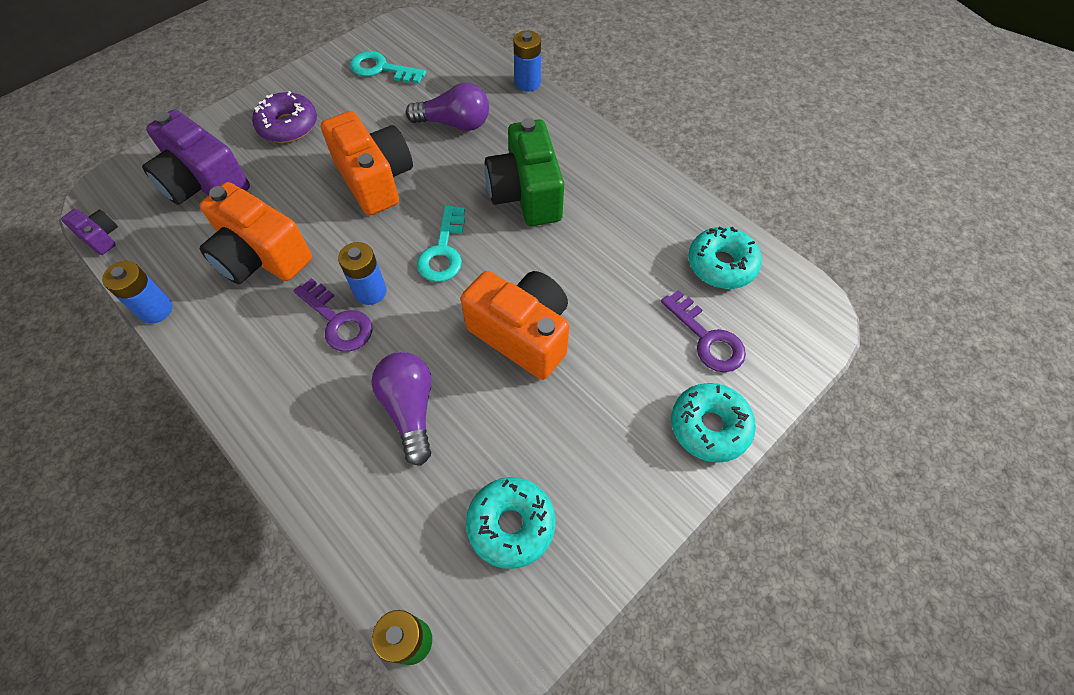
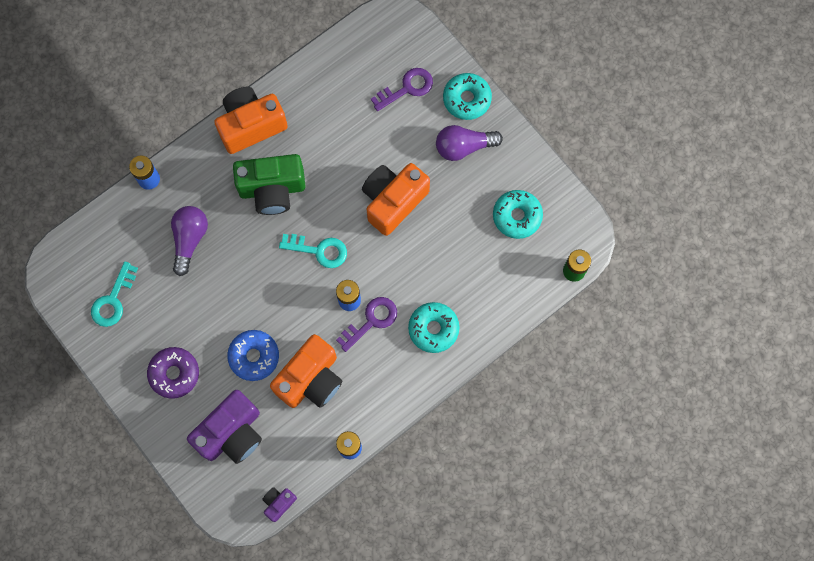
camera: 85 degrees left, 15 degrees up
orange camera [321,111,413,215] -> orange camera moved to [214,87,288,154]
purple light bulb [371,352,432,466] -> purple light bulb moved to [436,125,503,161]
turquoise donut [688,227,762,289] -> turquoise donut moved to [408,302,460,353]
none -> blue donut [227,330,279,381]

